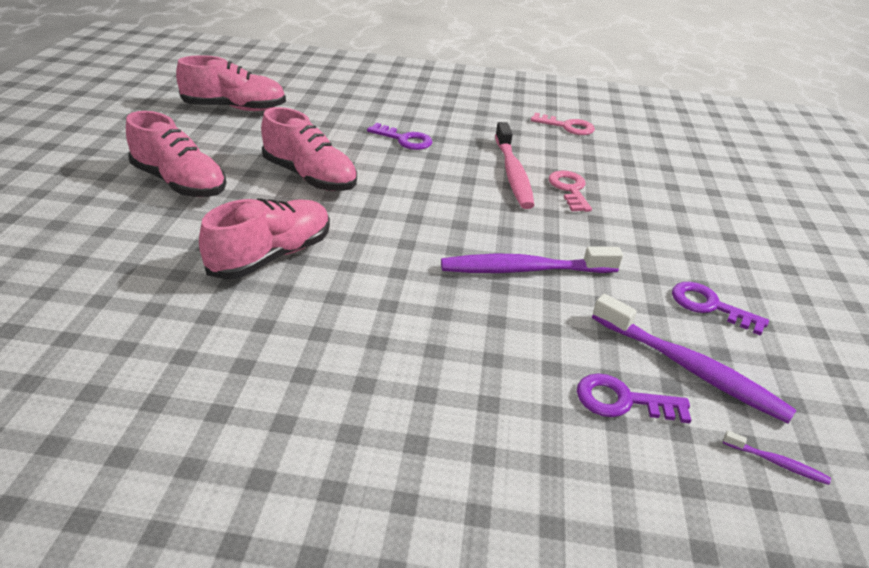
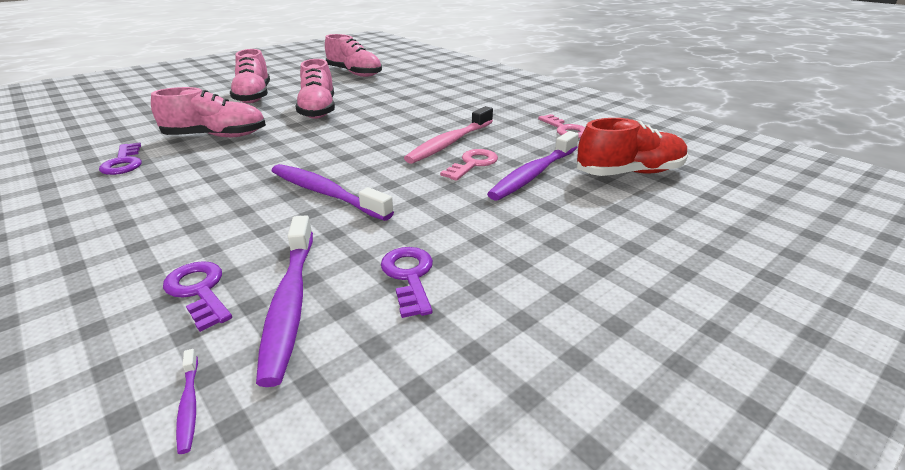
camera: 45 degrees right, 5 degrees down
purple key [367,123,432,150] -> purple key moved to [99,142,142,175]
none -> purple toothbrush [487,131,579,201]
none -> red shoe [577,118,688,176]

